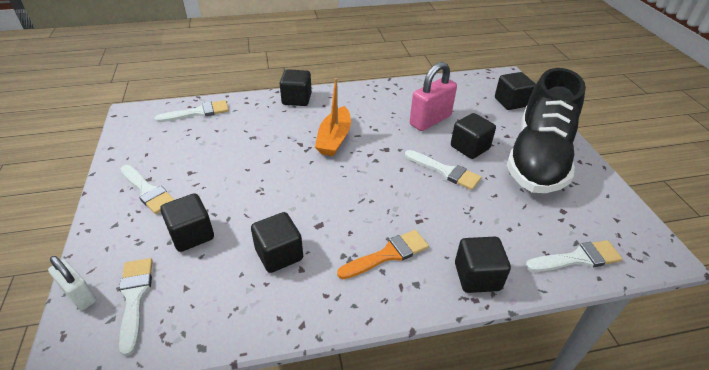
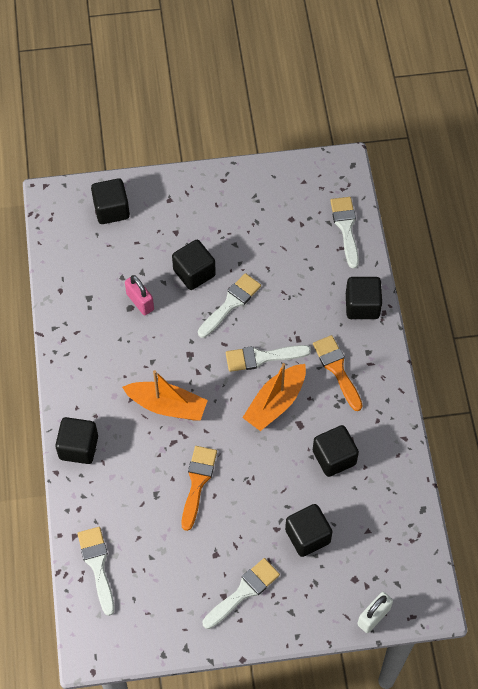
camera: 85 degrees left, 20 degrees up
white brush [119,258,153,356] -> white brush moved to [226,345,311,372]
pink padlock [410,62,457,131] -> pink padlock [125,275,154,315], size x0.61
black shoe [507,68,586,193] -> none
none -> orange brush [182,446,217,531]
none -> orange boat [242,363,306,431]

